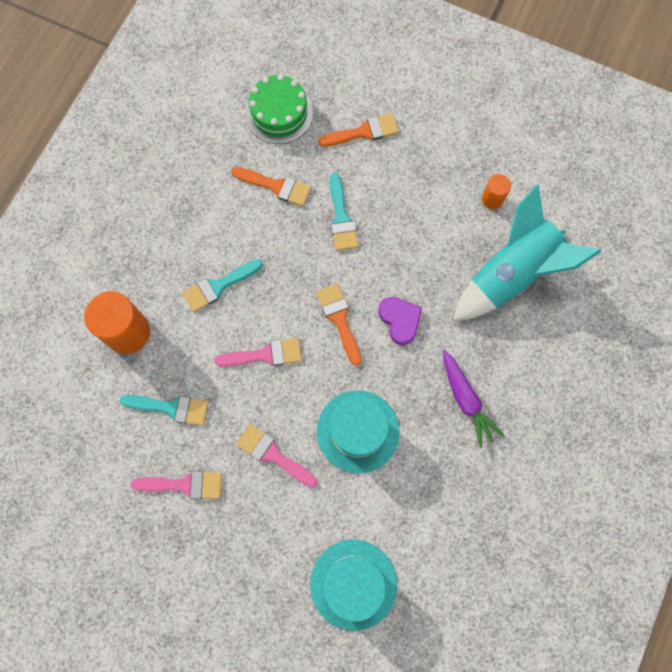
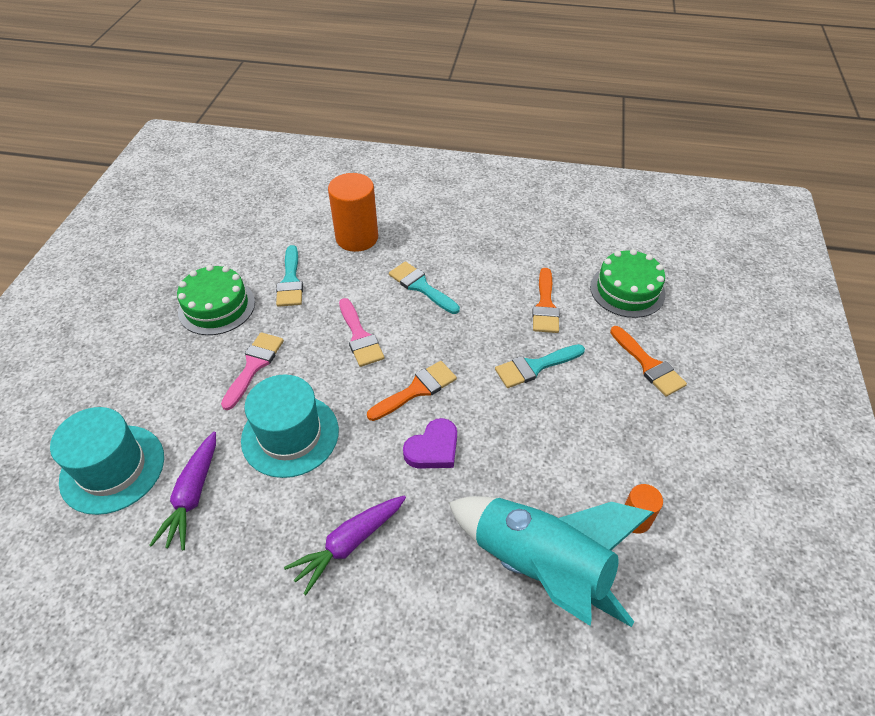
camera: 75 degrees right, 25 degrees down
pink brush [131,471,222,499] -> green cake [177,265,255,335]
none -> purple carrot [149,432,216,550]

